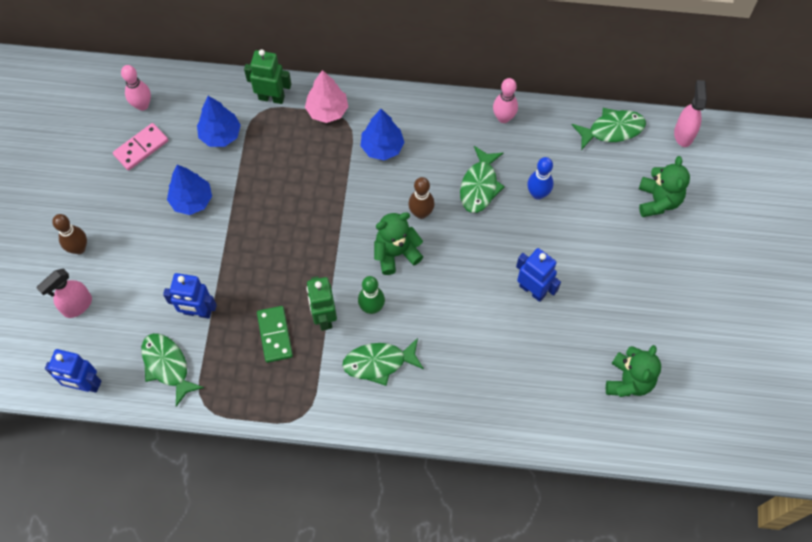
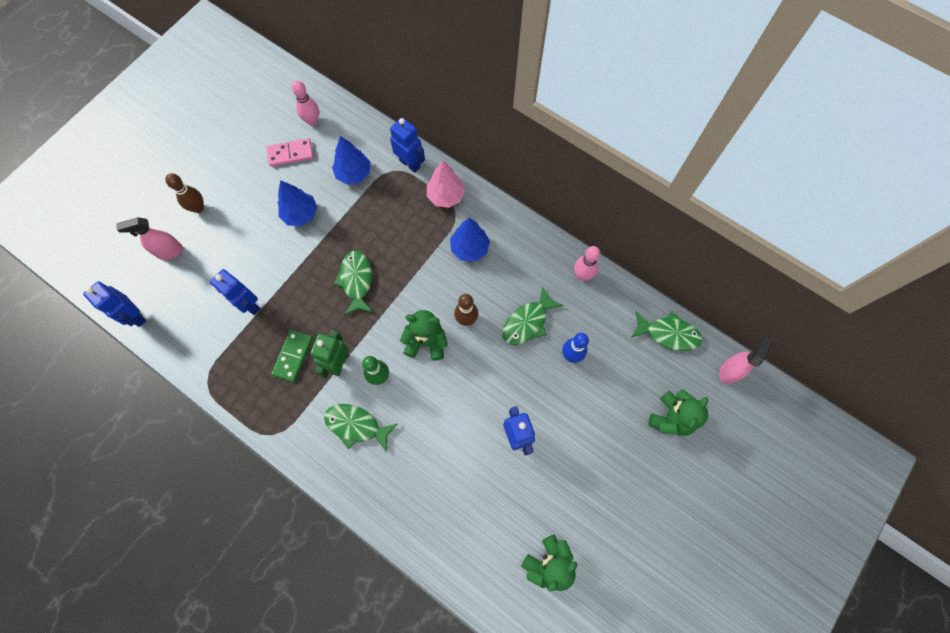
camera: 30 degrees right, 5 degrees up
green fish [141,333,204,407] -> green fish moved to [334,250,372,316]
green robot [244,49,291,104] -> blue robot [390,117,425,173]

